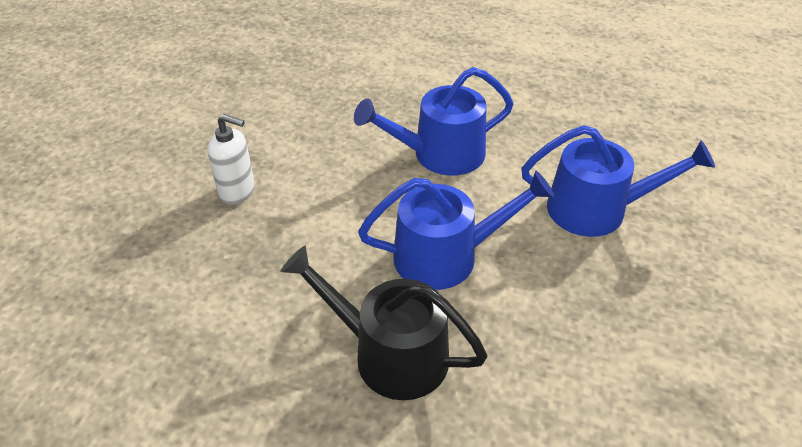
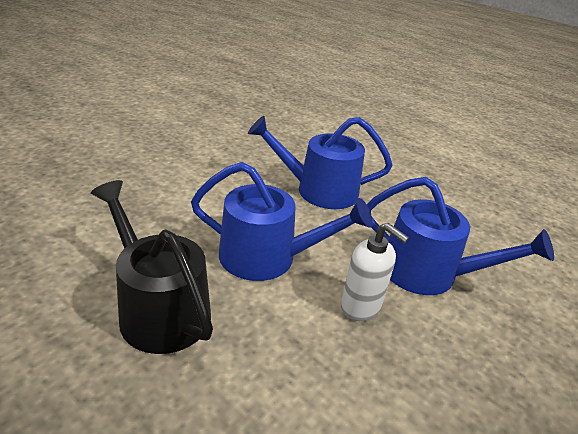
camera: 20 degrees right, 10 degrees down
white soap dispenser [208,114,255,205] -> white soap dispenser moved to [341,223,409,321]

